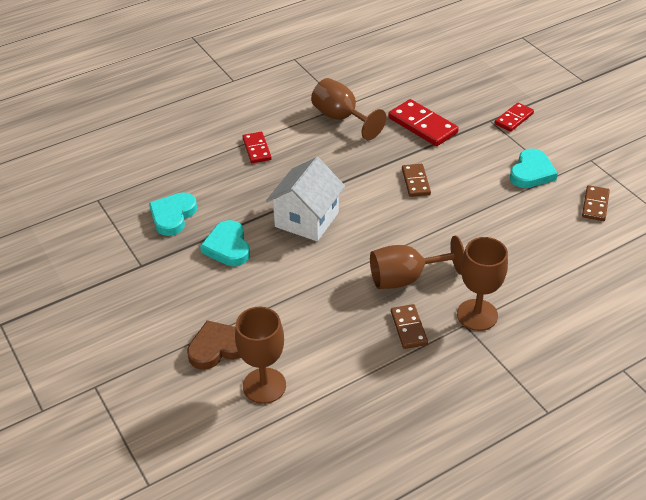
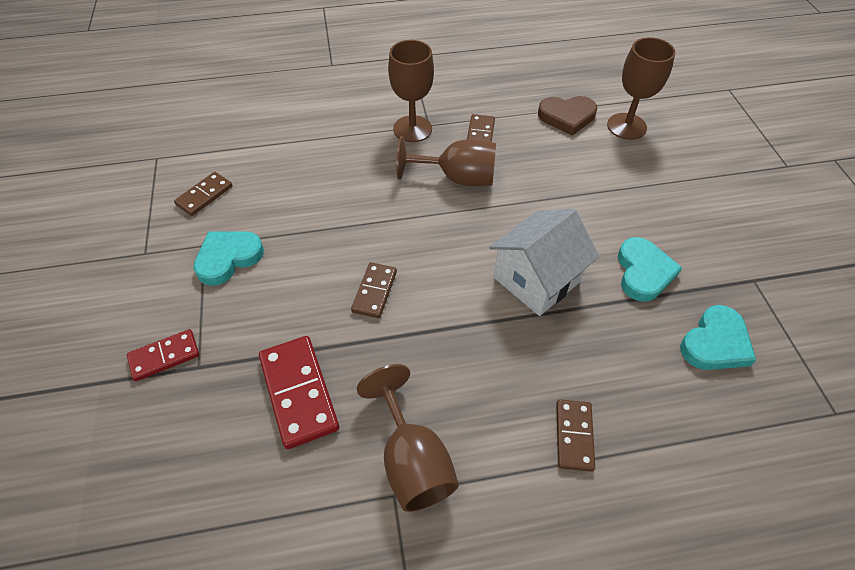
camera: 160 degrees left, 10 degrees up
brown heart [187,320,241,370] -> brown heart moved to [538,96,597,136]
red domino [243,132,271,163] -> brown domino [556,399,595,472]

